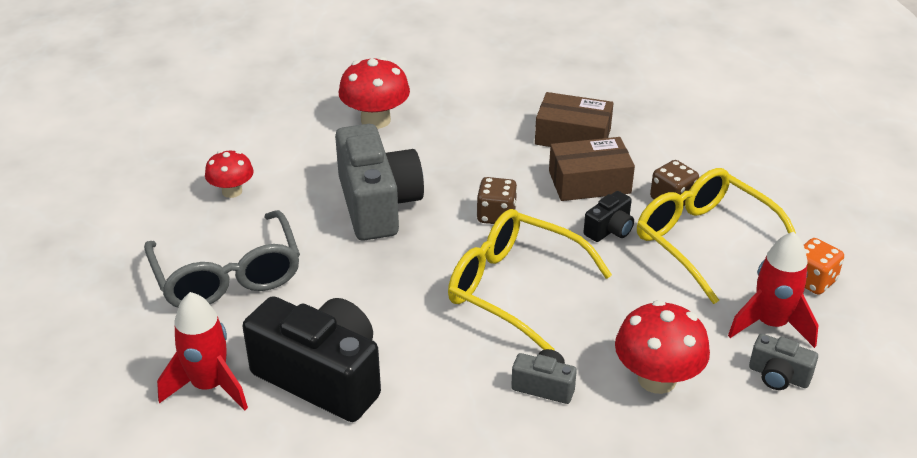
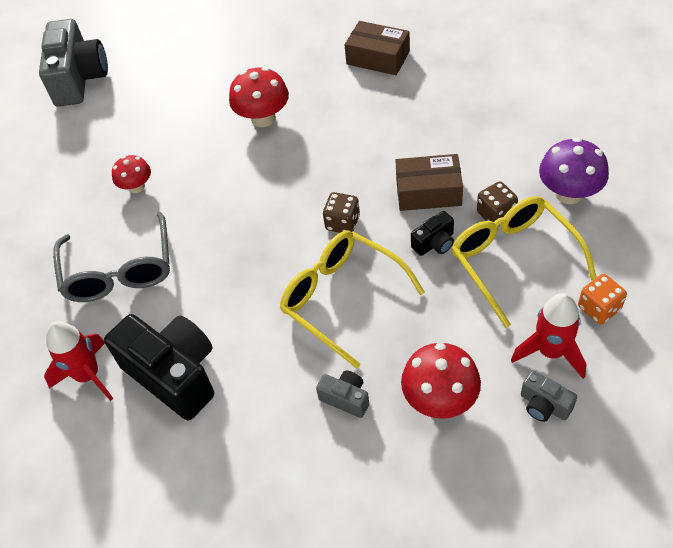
camera: 15 degrees right, 15 degrees up
grey camera [335,124,424,241] -> grey camera moved to [39,19,108,107]
brown box [535,92,613,147] -> brown box moved to [345,21,410,75]
none -> purple mushroom [539,137,609,204]

